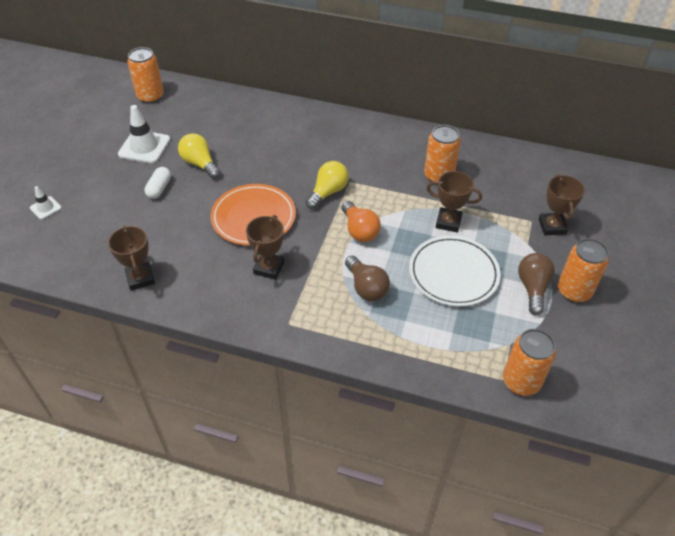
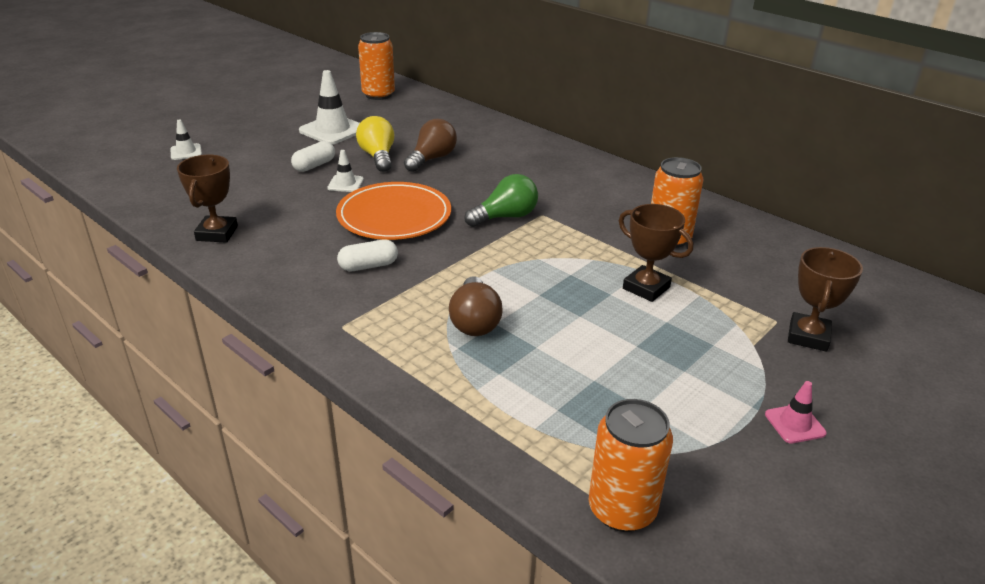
camera: 25 degrees right, 15 degrees down
brown trophy [246,215,284,280] -> white capsule [337,239,398,271]
yellow light bulb [305,161,349,209] -> green light bulb [464,174,538,227]
orange light bulb [342,201,381,242] -> none
white plate [409,236,501,307] -> none
brown light bulb [518,253,555,315] -> brown light bulb moved to [404,119,457,172]
orange can [558,238,609,302] -> pink traffic cone [765,381,827,444]
none -> white traffic cone [327,150,364,192]

